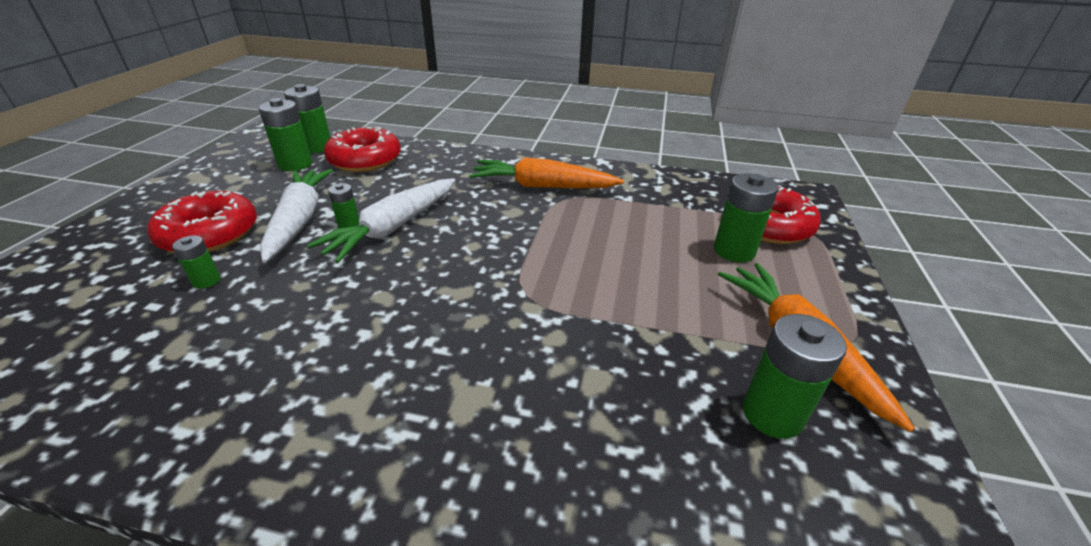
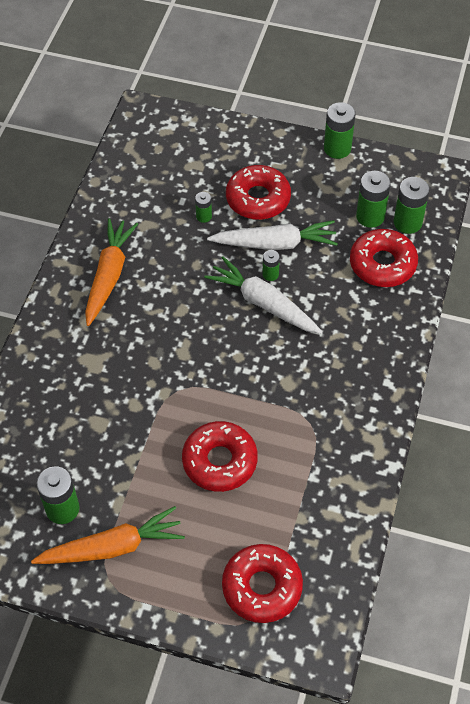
camera: 95 degrees right, 20 degrees up
orange carrot [469,157,624,189] -> orange carrot moved to [85,218,138,326]
green battery [714,173,779,262] -> green battery moved to [324,102,356,159]
none -> red donut [182,421,258,492]

